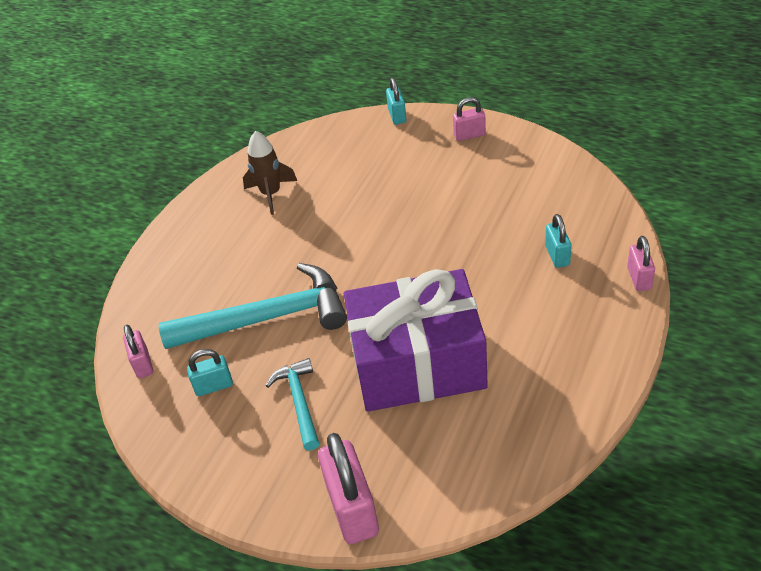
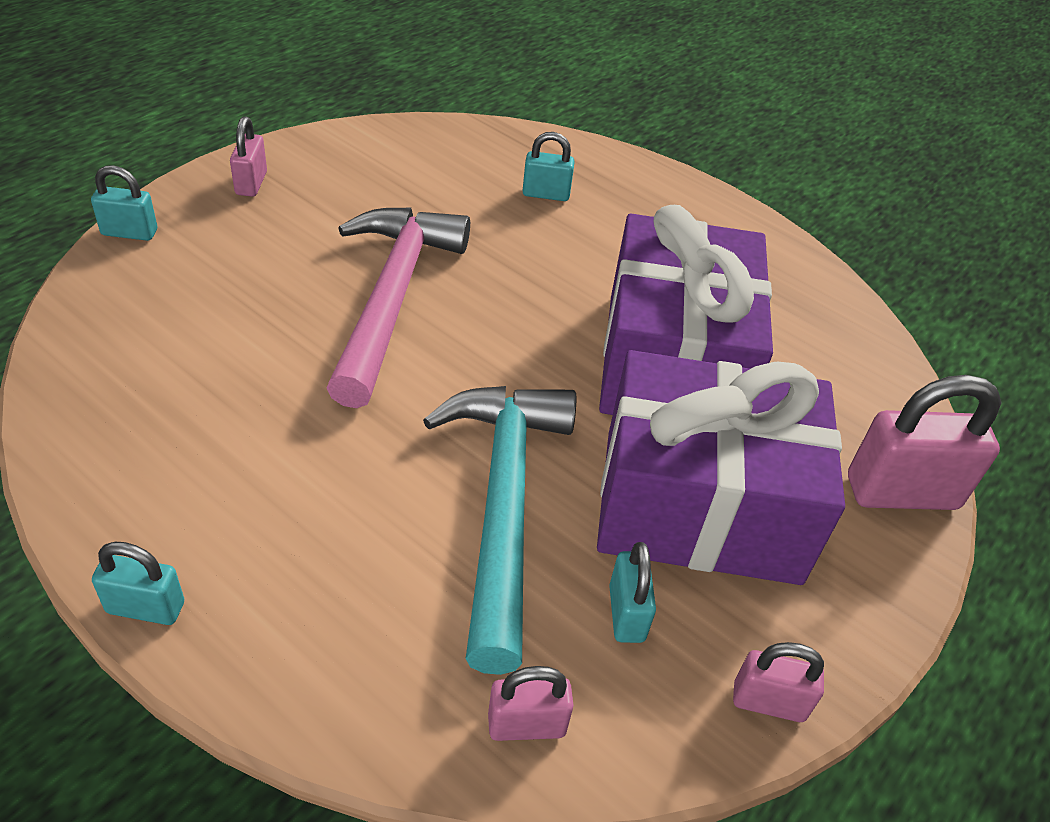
camera: 85 degrees left, 0 degrees up
brown rocket [243,131,297,215] -> none
turquoise hammer [265,358,319,451] -> purple gift [597,350,845,585]
pink padlock [627,236,655,291] -> pink padlock moved to [733,642,824,722]
none -> turquoise padlock [92,542,184,625]
none -> pink hammer [326,207,470,408]

